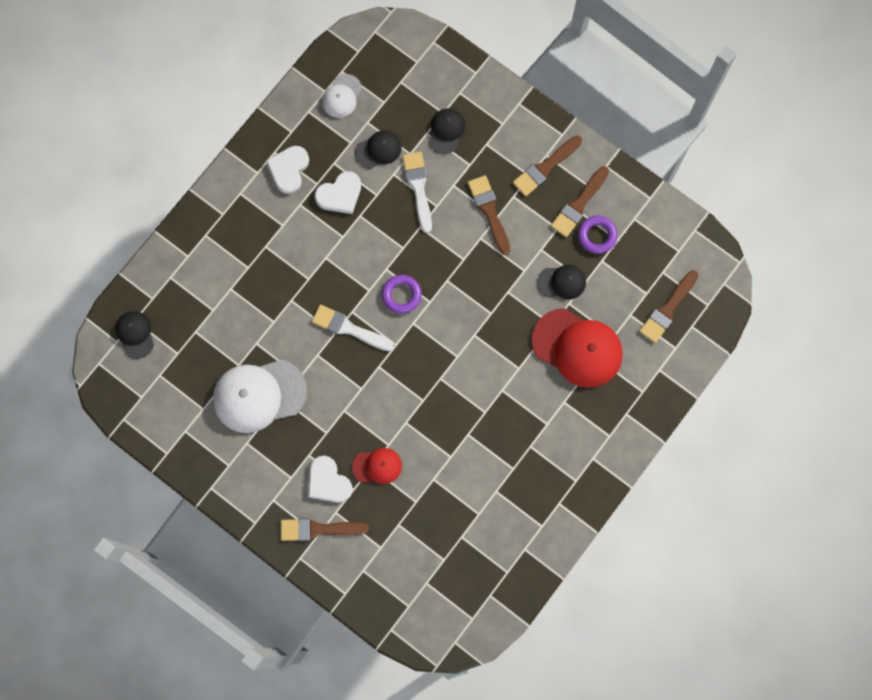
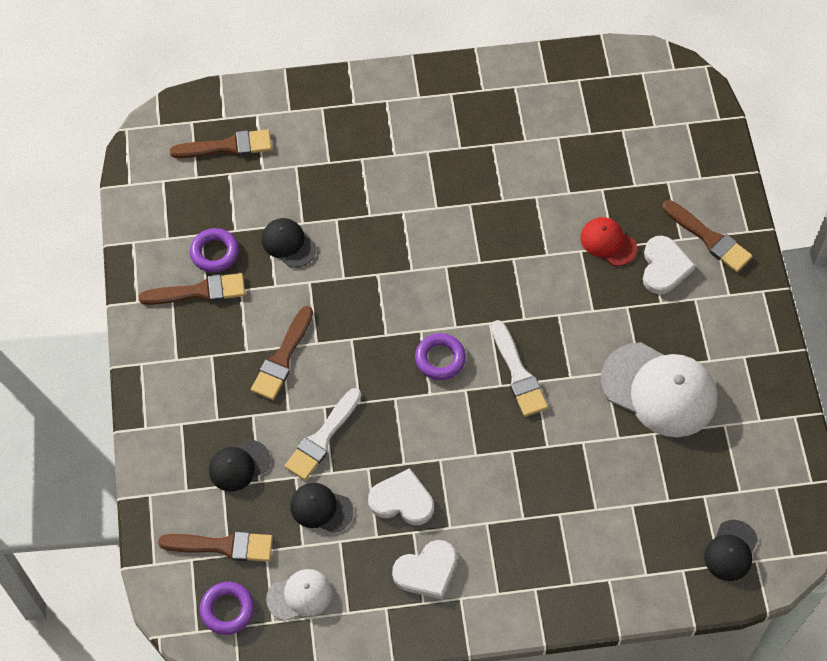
camera: 135 degrees left, 15 degrees down
brown brush [513,135,582,197] -> brown brush moved to [158,531,273,562]
red cap [532,308,623,388] -> none
none -> purple ring [200,582,254,635]

